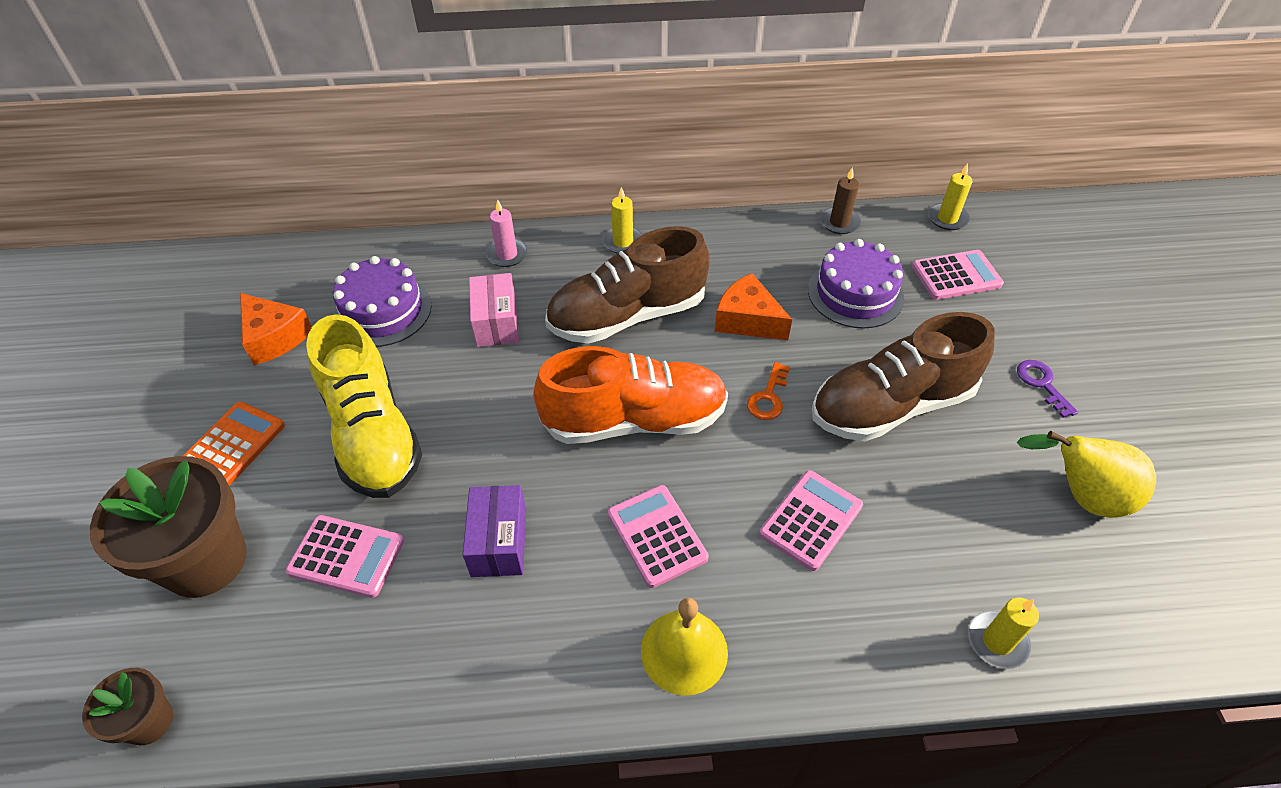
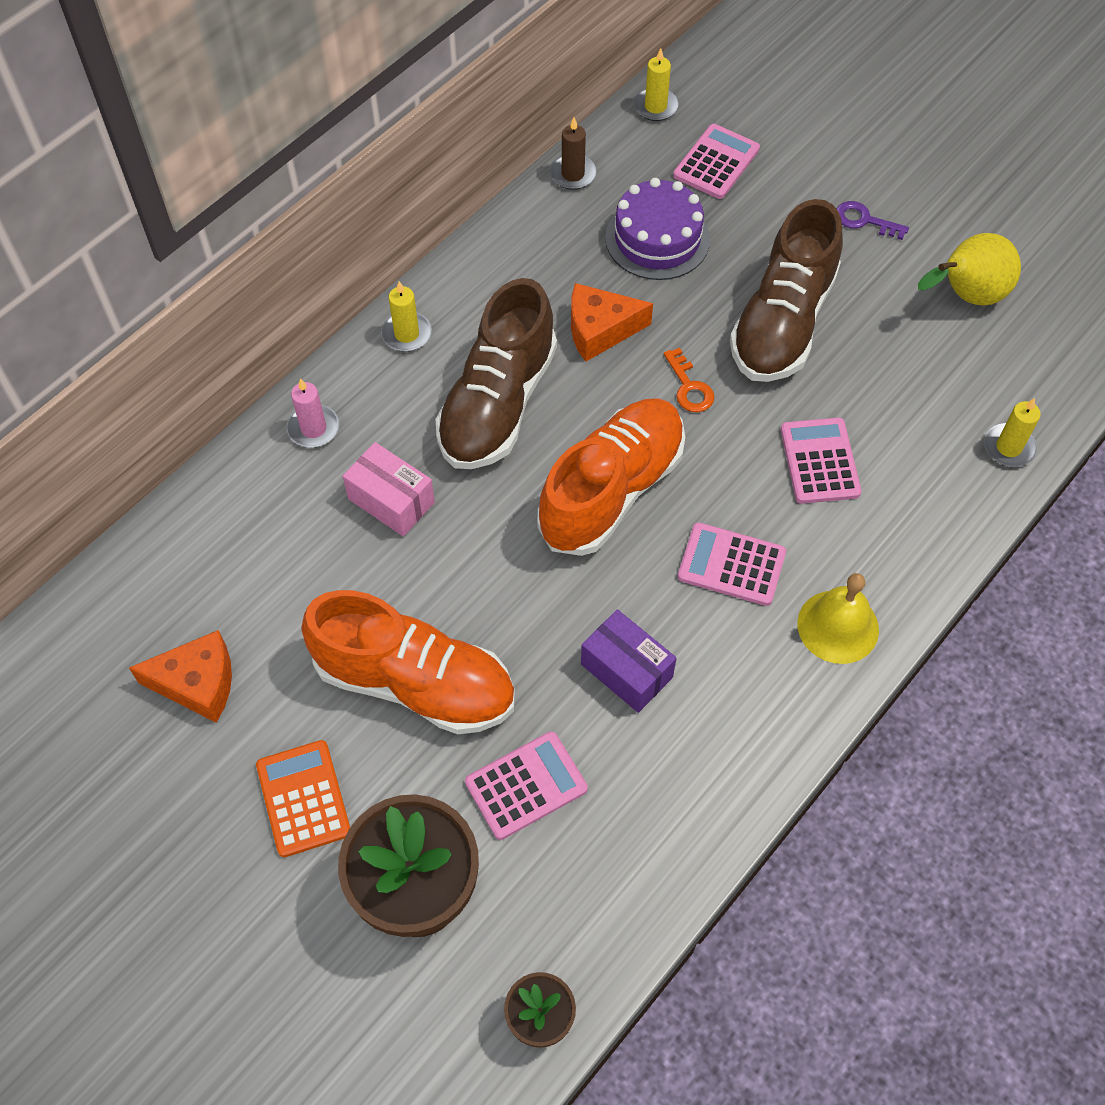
camera: 45 degrees left, 10 degrees up
yellow shoe [306,314,423,498] -> orange shoe [301,590,515,734]
purple cake [333,256,432,347] -> none

